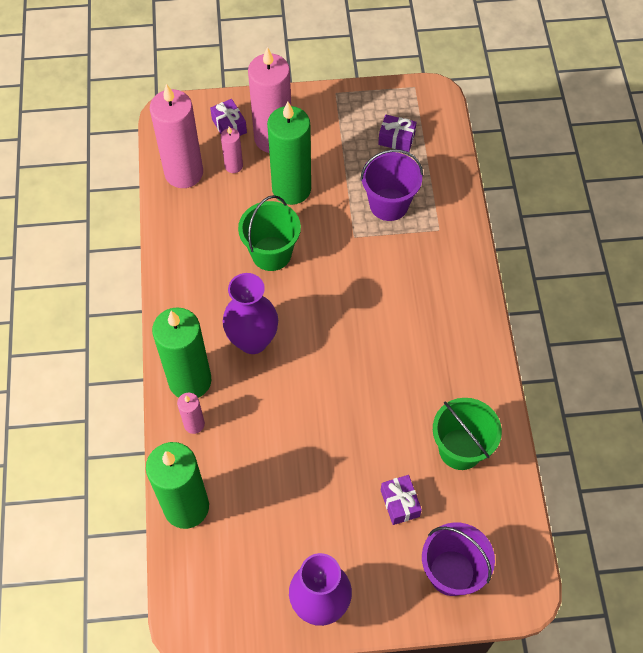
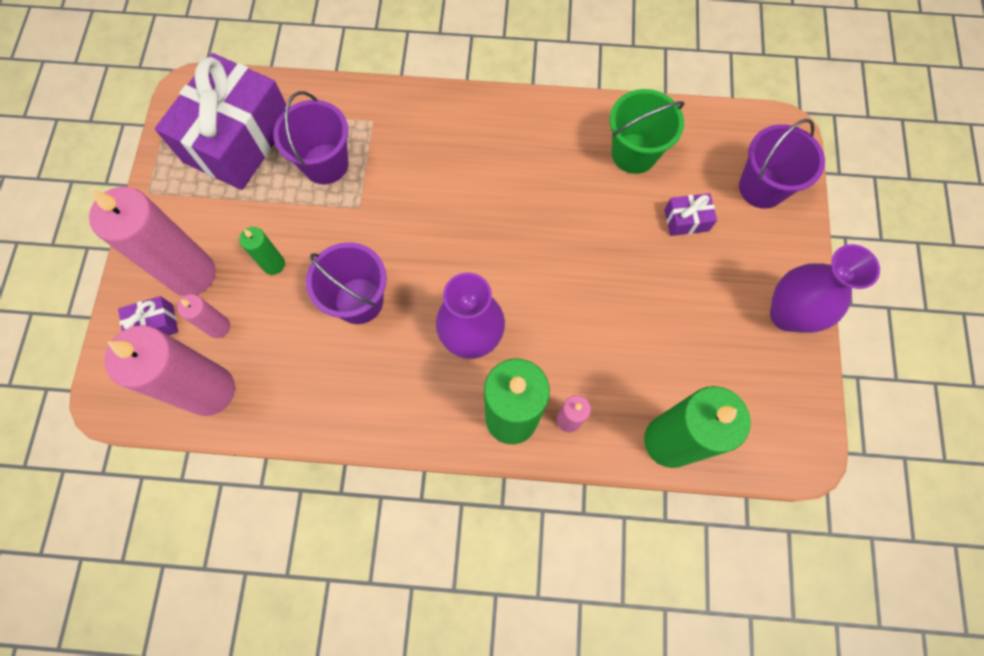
camera: 80 degrees left, 10 degrees up
green bucket [238,195,301,271] -> purple bucket [306,242,387,324]
green candle [267,101,311,205] -> green candle [239,227,285,275], size x0.47
purple gift [378,115,417,152] -> purple gift [155,53,286,190], size x2.46

